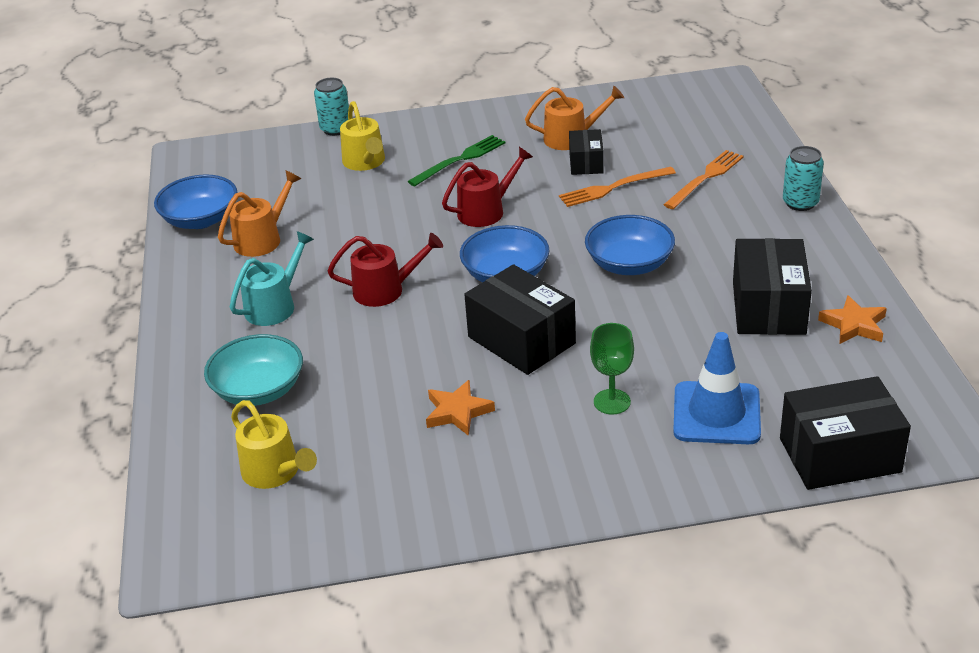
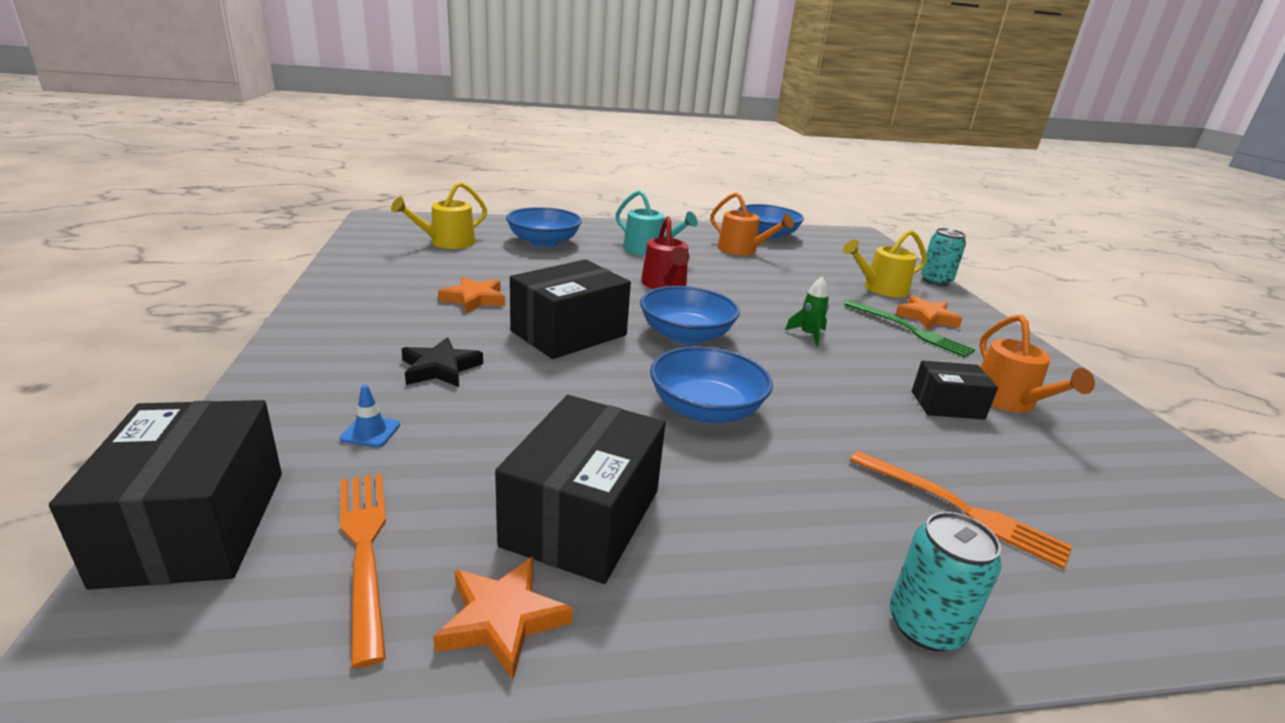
camera: 85 degrees right, 10 degrees down
turquoise bowl [204,334,303,406] -> blue bowl [506,207,582,247]
red watering can [442,147,533,227] -> green rocket [785,277,829,347]
orange fork [559,167,676,207] -> orange fork moved to [340,473,386,668]
green goblet [590,323,634,415] -> black star [402,337,483,387]
blue traffic cone [673,332,761,444] -> blue traffic cone [340,385,400,447], size x0.40
black box [733,238,812,335] -> black box turned 75 degrees counterclockwise [495,395,665,584]
none -> orange star [895,295,963,330]

